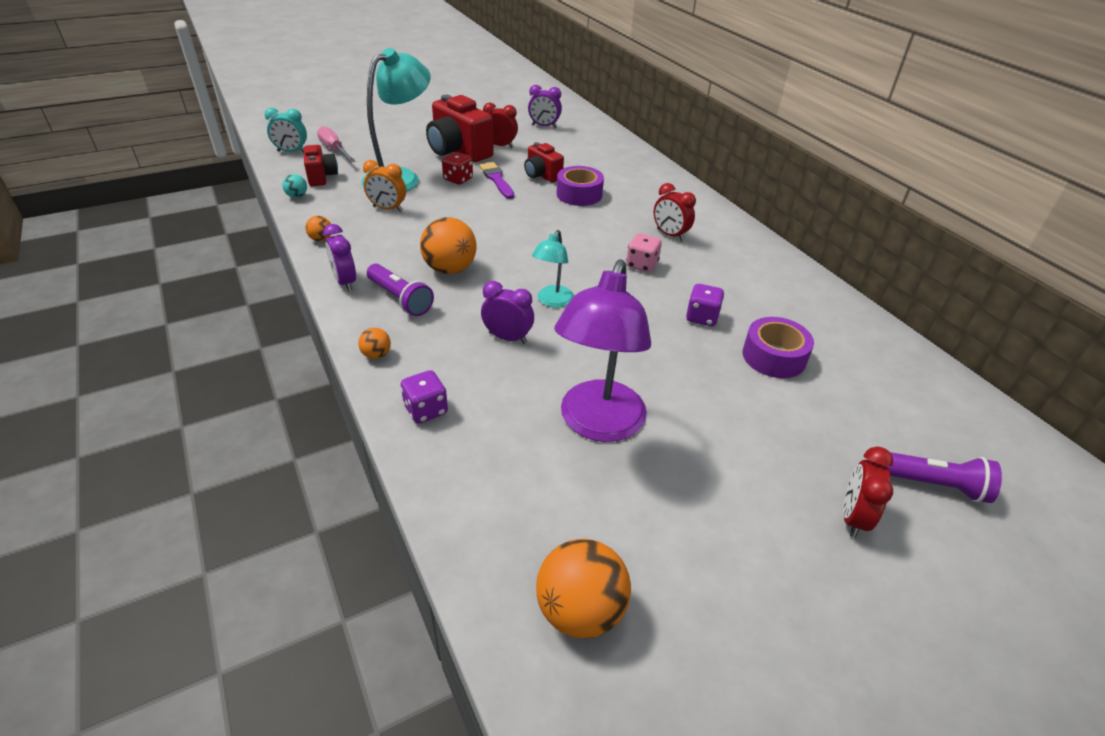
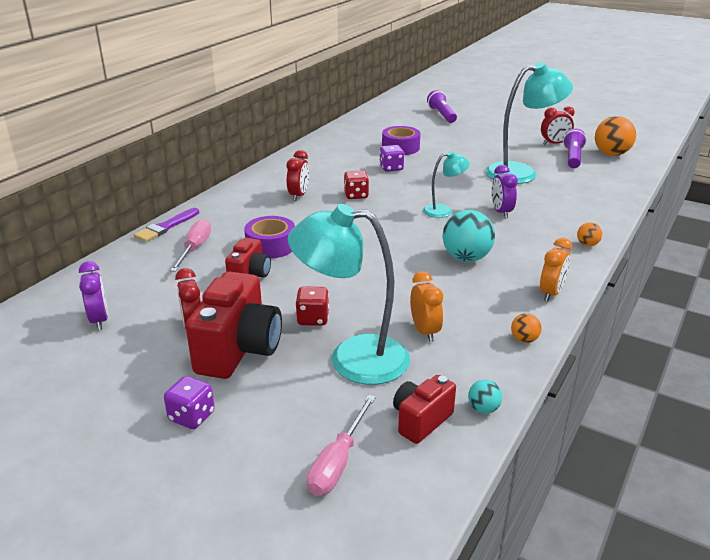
camera: 120 degrees left, 10 degrees down
turquoise clock [265,108,307,153] -> none
purple clock [323,224,356,291] -> orange clock [540,238,572,301]
purple flashlight [367,264,434,316] -> purple flashlight moved to [563,128,587,168]
purple dice [401,370,448,424] -> purple dice moved to [164,376,215,429]
orange ball [420,217,477,274] -> turquoise ball [443,210,495,262]
purple brush [479,162,514,199] -> purple brush moved to [134,208,199,242]
purple lamp [554,259,651,442] -> turquoise lamp [485,62,573,184]
pink dice [626,233,662,272] -> red dice [344,170,369,199]
red clock [843,446,893,538] -> red clock moved to [541,106,575,145]
none -> pink screwdriver [170,219,211,272]

